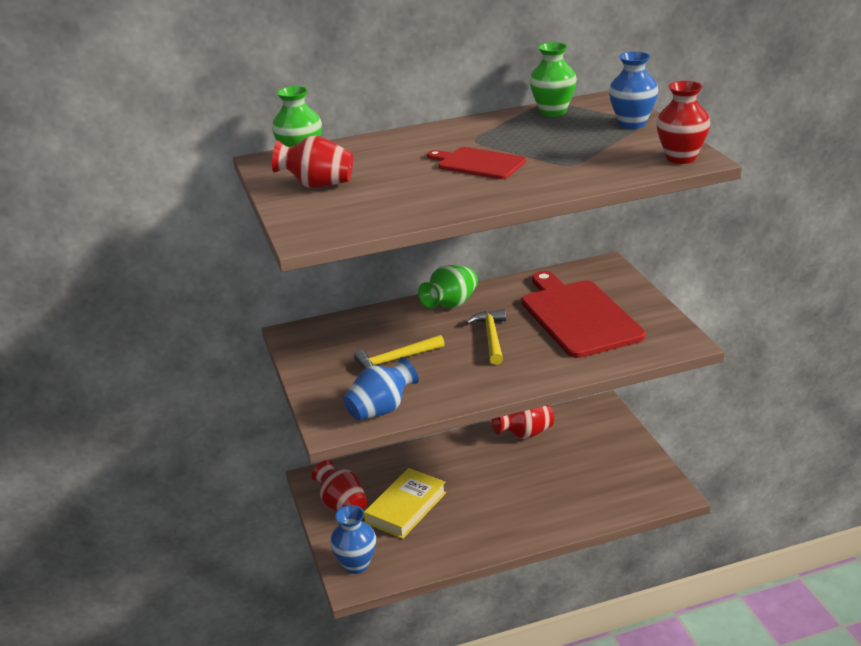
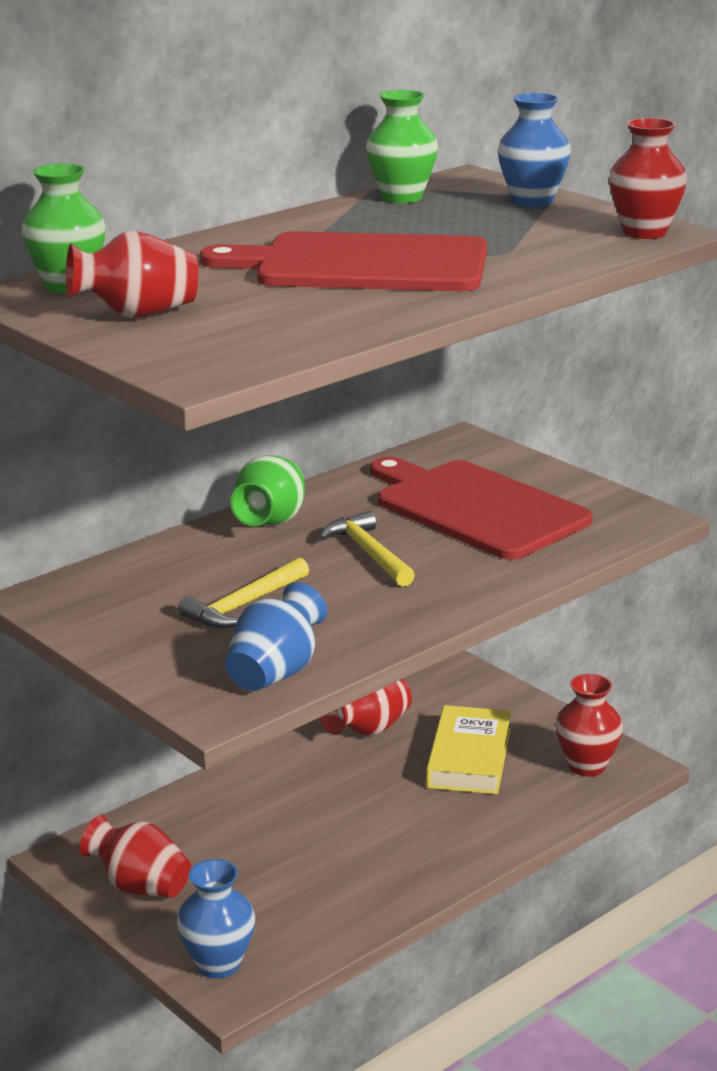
camera: 25 degrees left, 5 degrees down
yellow book [364,468,446,539] -> yellow book moved to [426,705,511,794]
red cutting board [427,147,526,179] -> red cutting board [200,231,487,291], size x1.81
none -> red vase [556,674,623,777]

